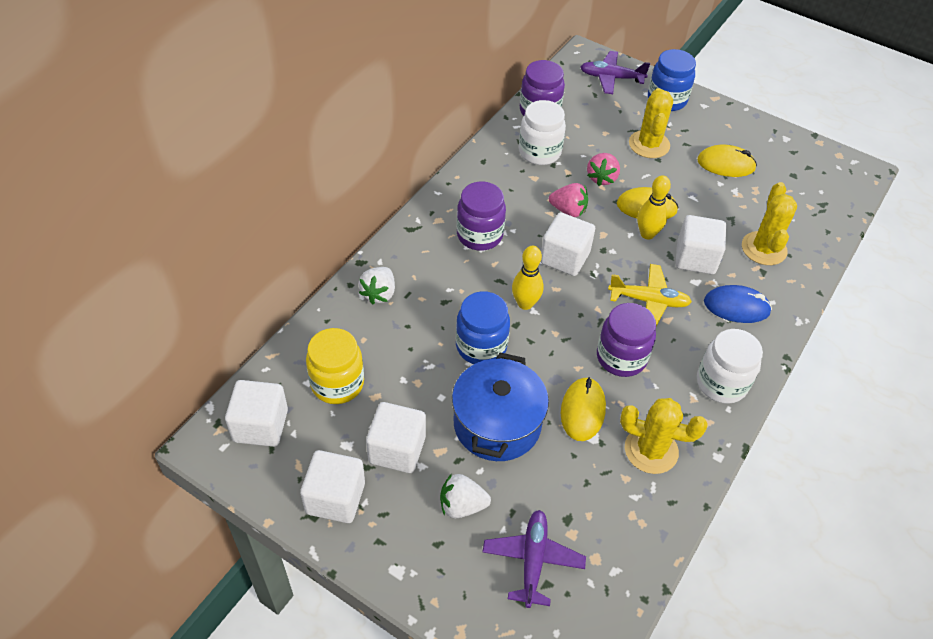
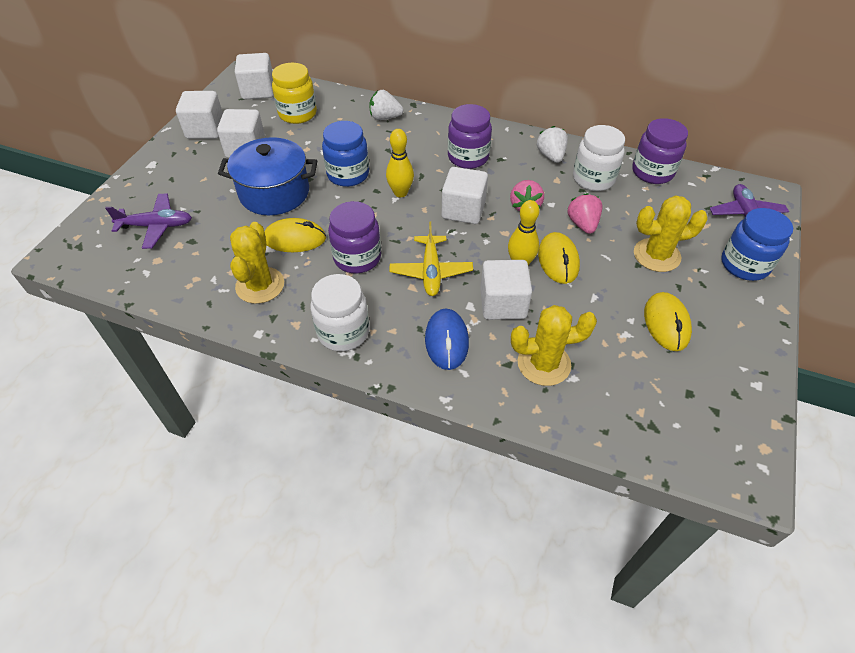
camera: 80 degrees right, 0 degrees up
white strawberry [440,474,491,518] -> white strawberry moved to [537,126,568,163]
pink strawberry [587,153,620,186] -> pink strawberry turned 75 degrees clockwise [567,193,603,234]

